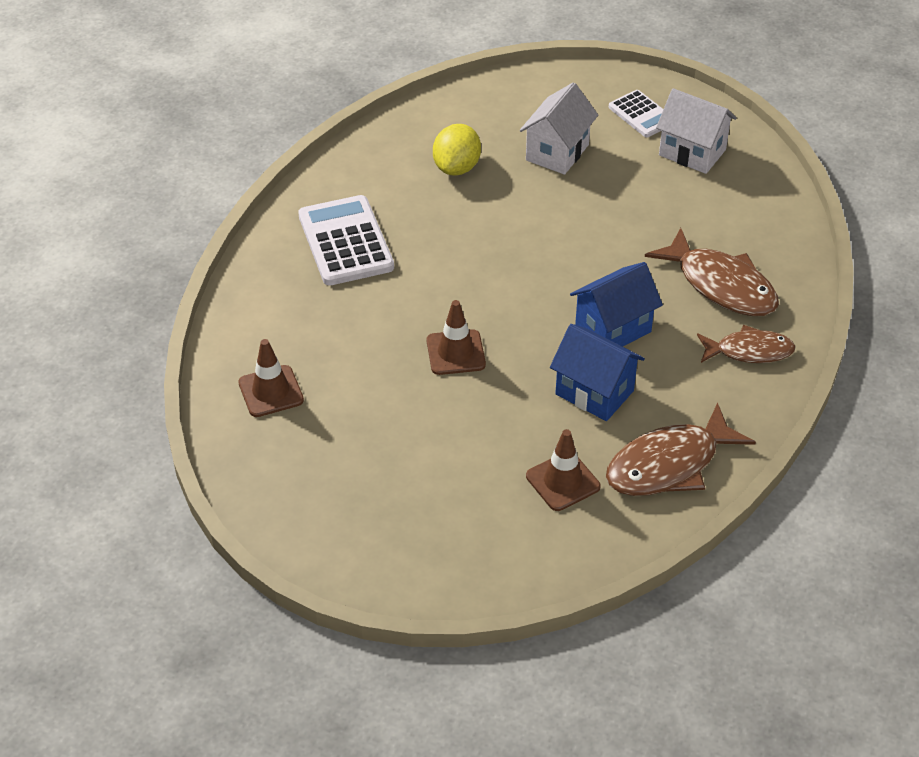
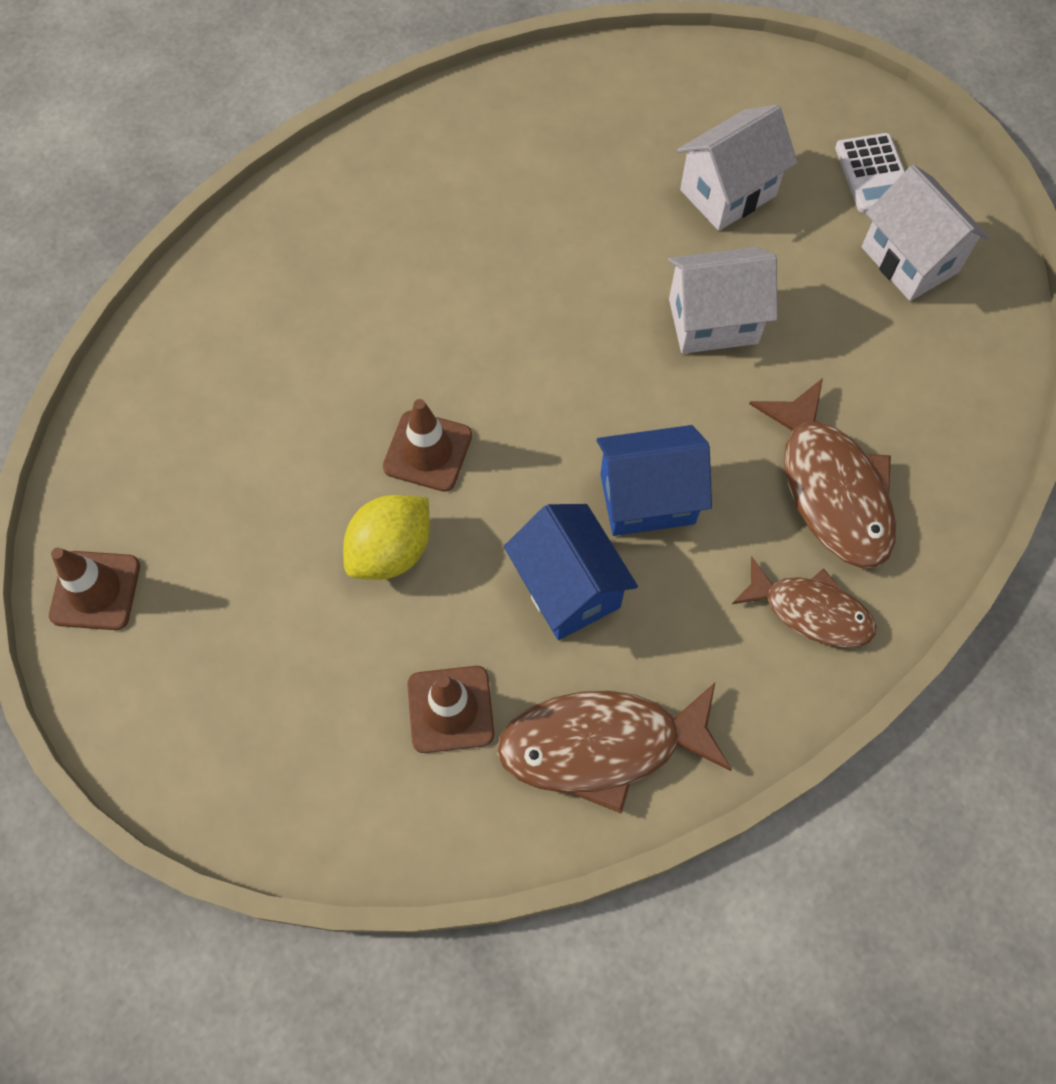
camera: 25 degrees right, 20 degrees up
brown traffic cone [238,339,304,417] -> brown traffic cone moved to [49,548,140,630]
white calculator [298,195,394,286] -> none
yellow lemon [433,124,481,176] -> yellow lemon moved to [343,495,430,580]
none -> white house [668,247,777,354]

